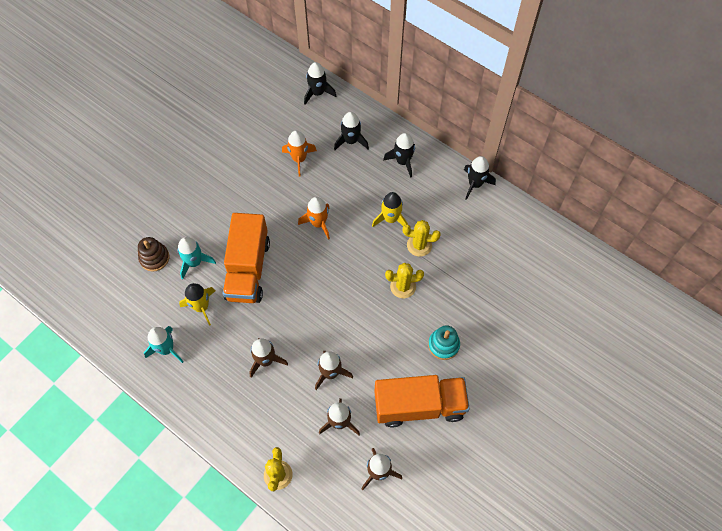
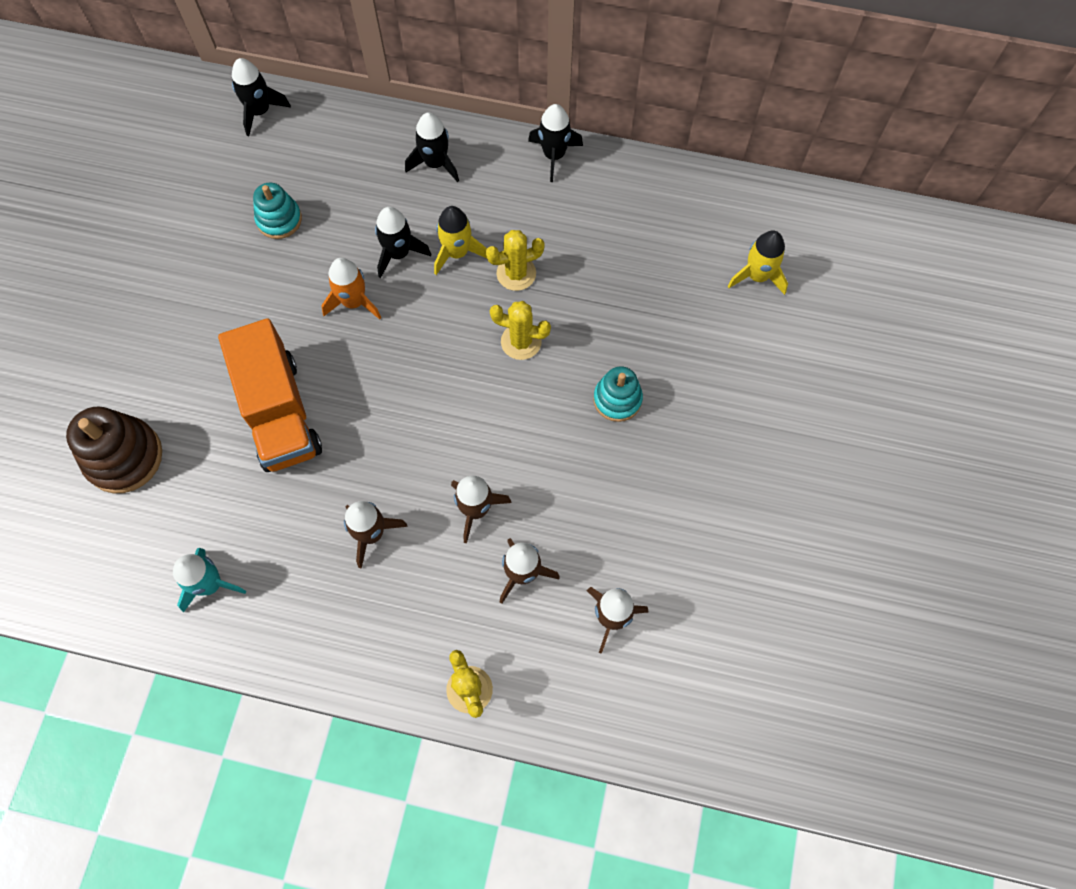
camera: 25 degrees left, 5 degrees up
brown stacking toy [138,237,169,271] -> brown stacking toy [66,406,162,493], size x1.56
turquoise rocket [178,237,216,279] -> none
yellow rocket [179,283,215,326] -> yellow rocket moved to [728,231,788,295]
orange rocket [282,130,317,176] -> turquoise stacking toy [253,183,302,239]
black rocket [334,112,369,150] -> black rocket moved to [375,207,431,278]
orange truck [374,375,470,427] -> none
yellow cactus [385,263,424,298] -> yellow cactus turned 45 degrees clockwise [490,301,551,360]

